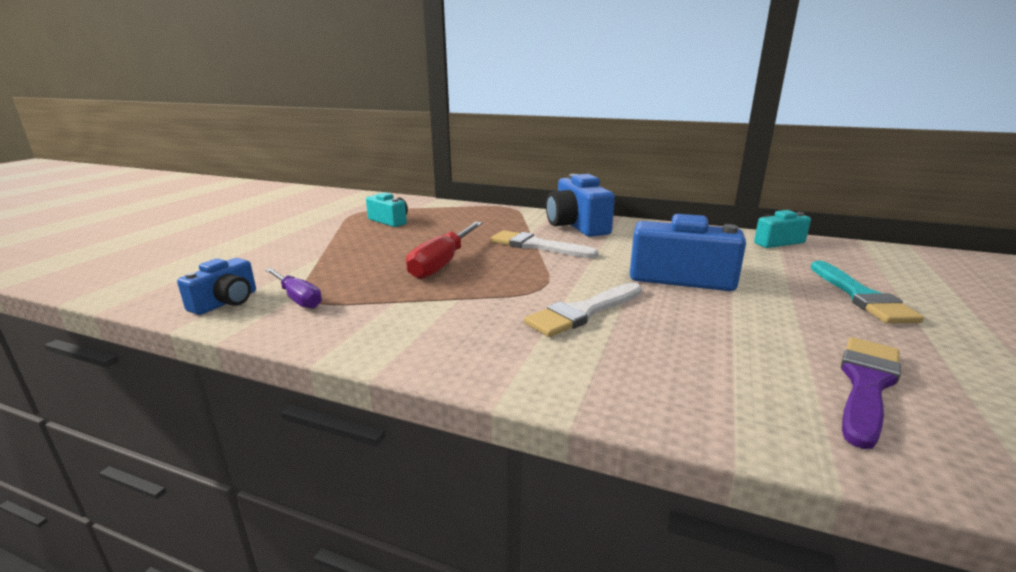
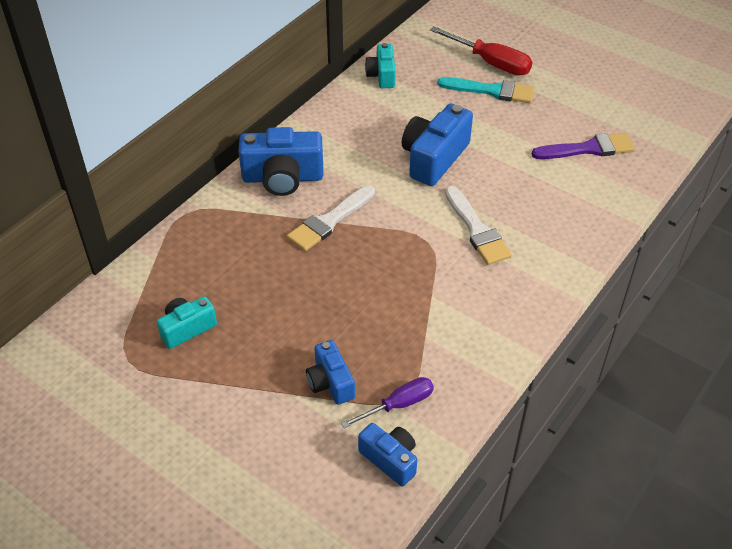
camera: 75 degrees left, 25 degrees up
red screwdriver [406,222,482,279] -> red screwdriver moved to [430,26,532,75]
purple brush [841,337,901,449] -> purple brush turned 120 degrees clockwise [532,133,635,159]
none -> blue camera [306,340,355,405]

